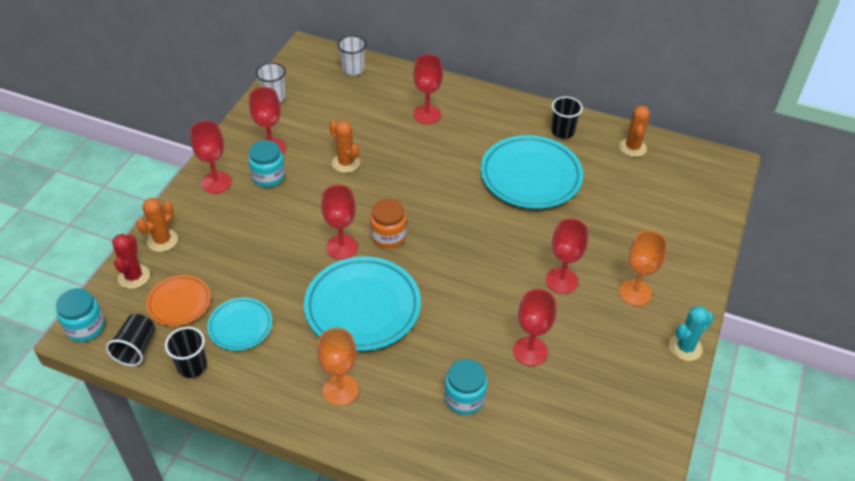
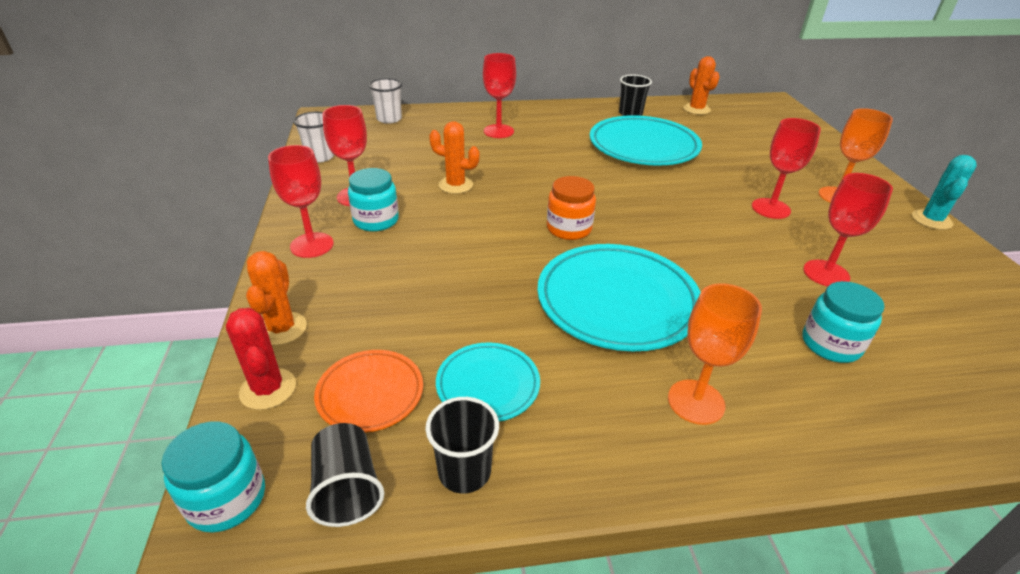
camera: 30 degrees left, 10 degrees down
red goblet [321,185,358,260] -> none

